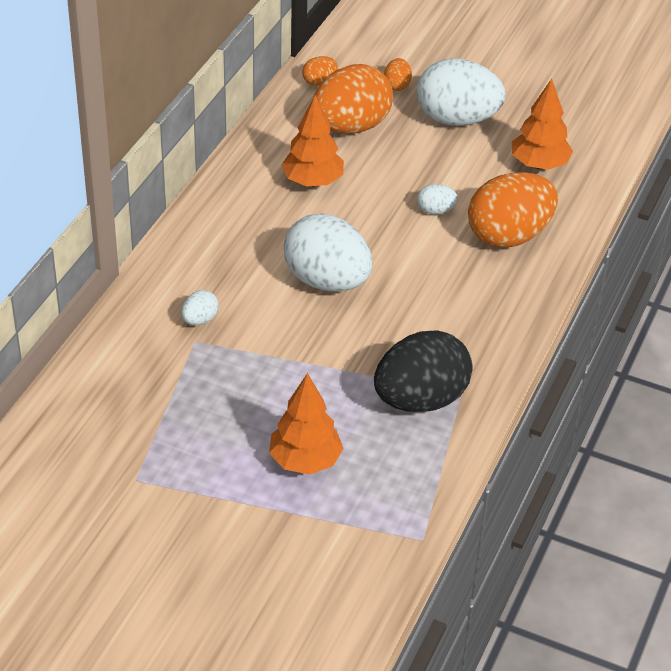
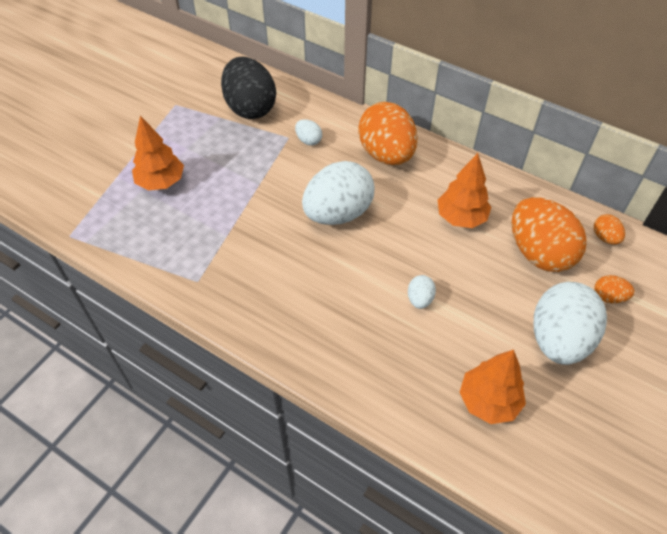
camera: 100 degrees right, 10 degrees up
black egg [374,330,472,412] -> black egg moved to [221,57,276,119]
orange egg [468,172,558,248] -> orange egg moved to [358,102,418,165]

